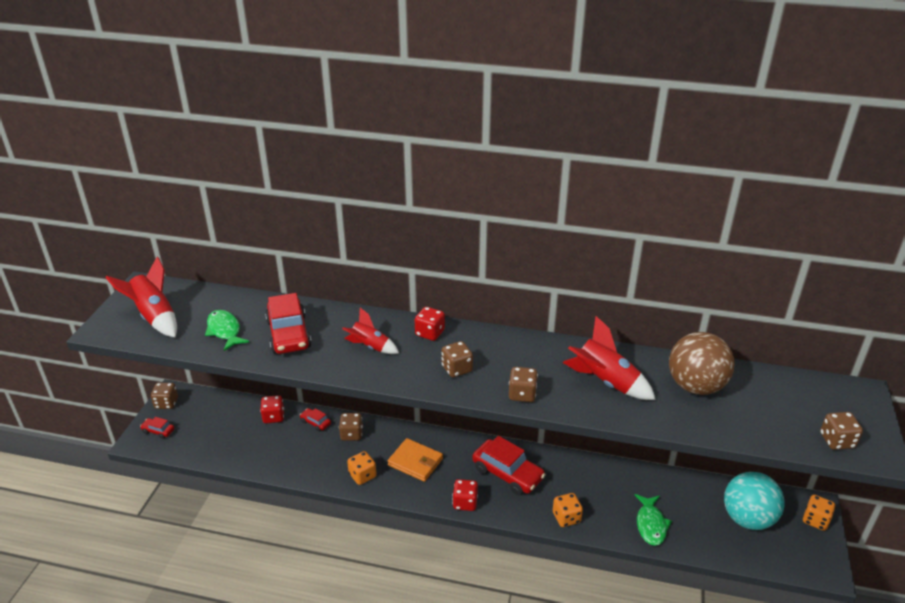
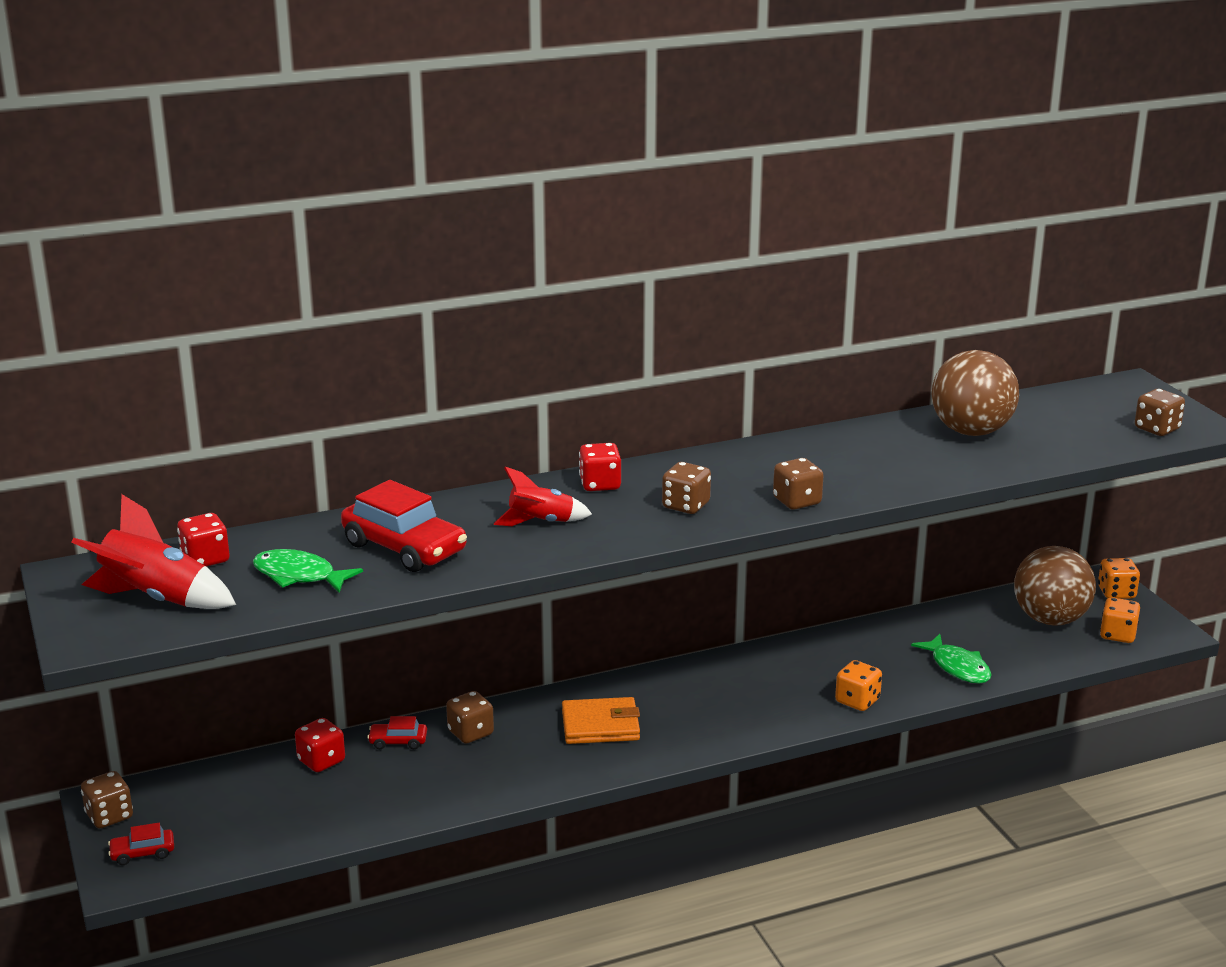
camera: 35 degrees left, 10 degrees down
orange dice [347,451,377,485] -> orange dice moved to [1100,597,1140,643]
red dice [453,479,478,511] -> red dice moved to [177,513,230,567]
red car [472,436,546,495] -> none
red rocket [563,316,656,400] -> none
turquoise ball [724,472,785,530] -> brown ball [1014,546,1096,626]

